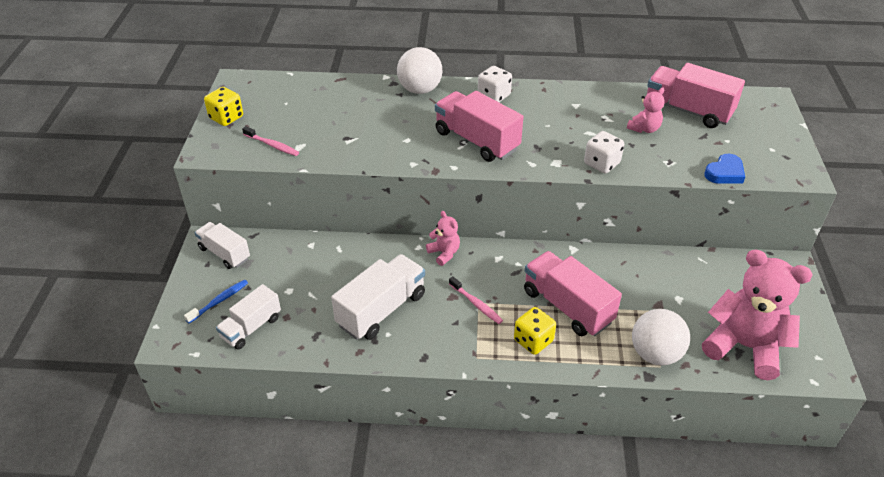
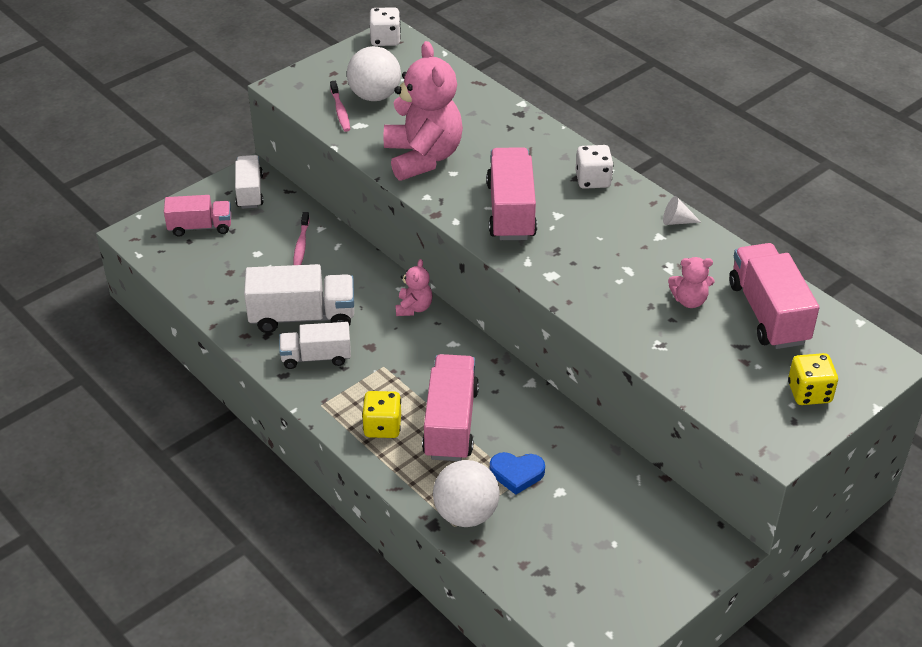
camera: 45 degrees right, 0 degrees up
blue toothbrush [184,280,248,323] -> pink truck [164,195,231,237]
yellow dice [204,87,243,126] -> yellow dice moved to [788,353,838,405]
white truck [216,284,281,350] -> white truck moved to [279,322,351,369]
white ball [397,47,442,94] -> white ball moved to [347,46,401,101]
pink toothbrush [449,276,503,324] -> pink toothbrush moved to [293,212,309,265]
white dice [584,131,624,174] -> white dice moved to [370,7,401,46]
pink teddy bear [702,249,813,380] -> pink teddy bear moved to [384,41,463,181]
blue heart [704,154,745,184] -> blue heart moved to [490,452,545,495]
none -> white cone [663,196,701,225]

